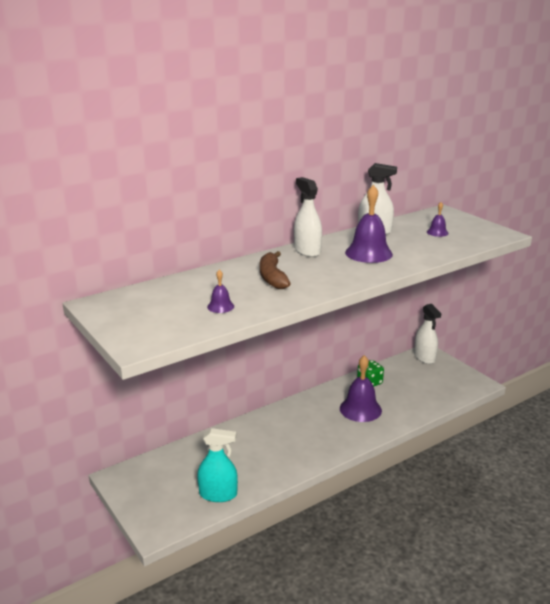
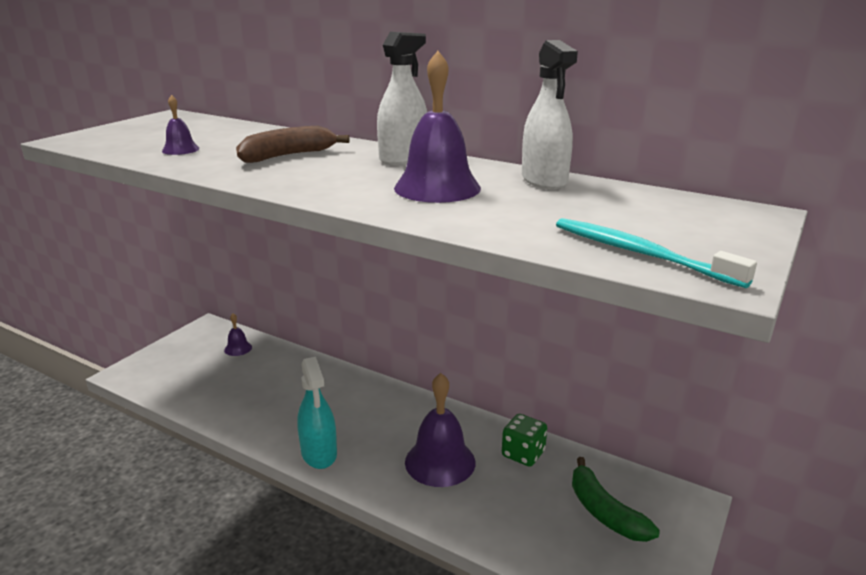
camera: 65 degrees right, 0 degrees up
turquoise spray bottle [197,428,238,502] -> turquoise spray bottle moved to [297,357,337,469]
white spray bottle [414,304,441,364] -> none
purple bell [427,202,449,237] -> purple bell moved to [224,314,252,356]
none -> turquoise toothbrush [556,218,757,288]
none -> green banana [572,457,660,542]

